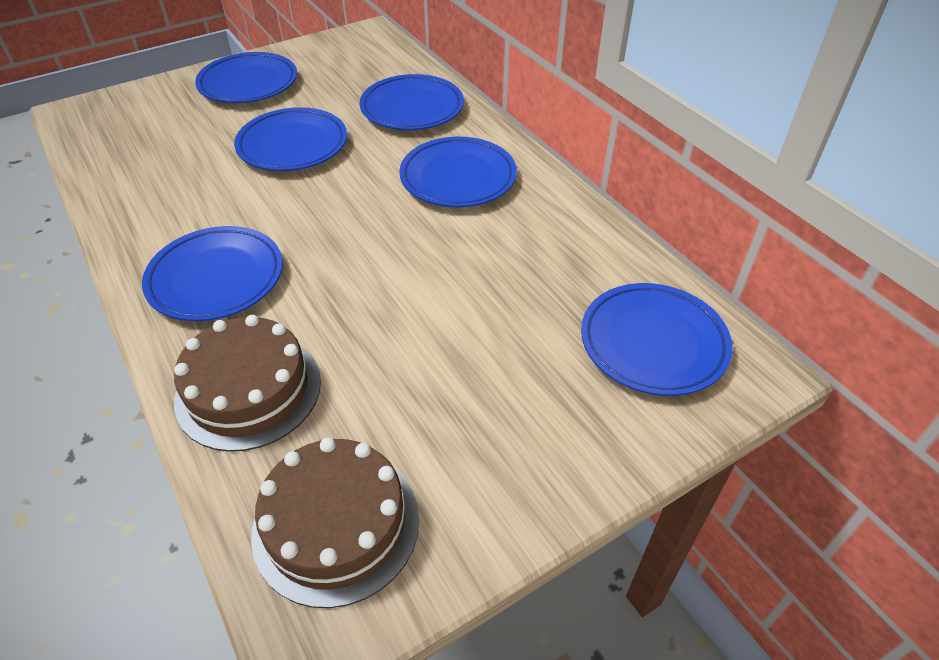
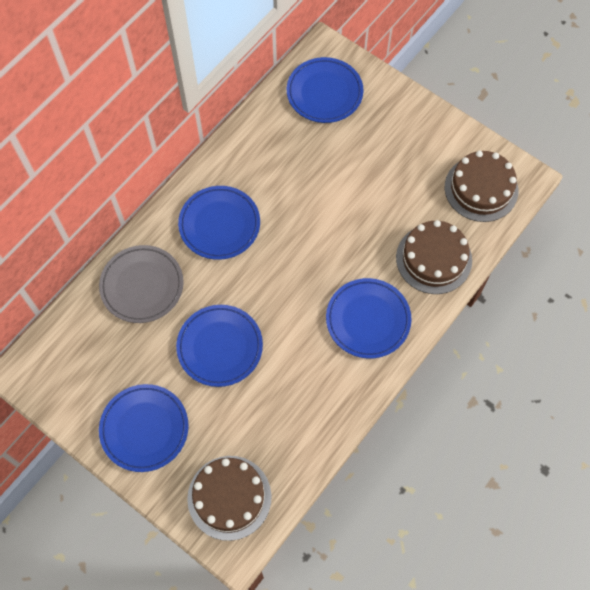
camera: 110 degrees left, 20 degrees up
blue plate [360,74,464,130] -> grey plate [99,245,184,323]
none -> brown cake [187,456,272,541]

